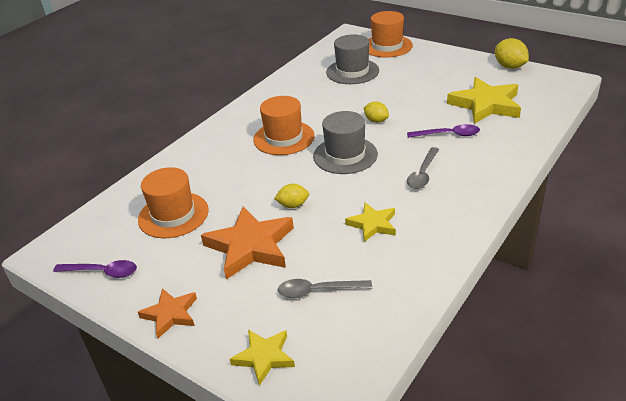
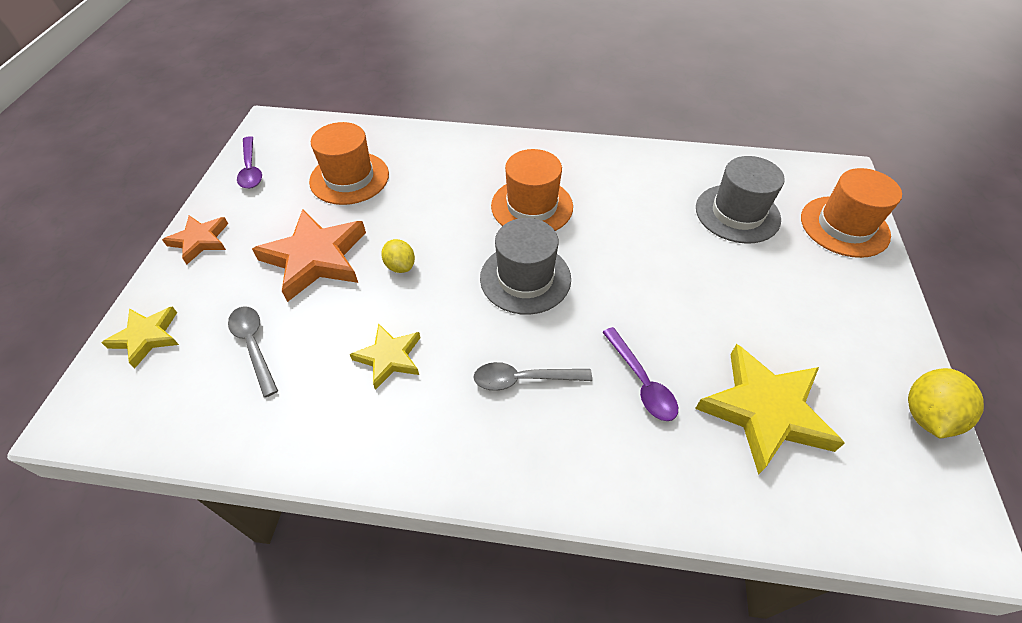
camera: 60 degrees right, 15 degrees up
yellow lemon [364,101,389,123] -> none

